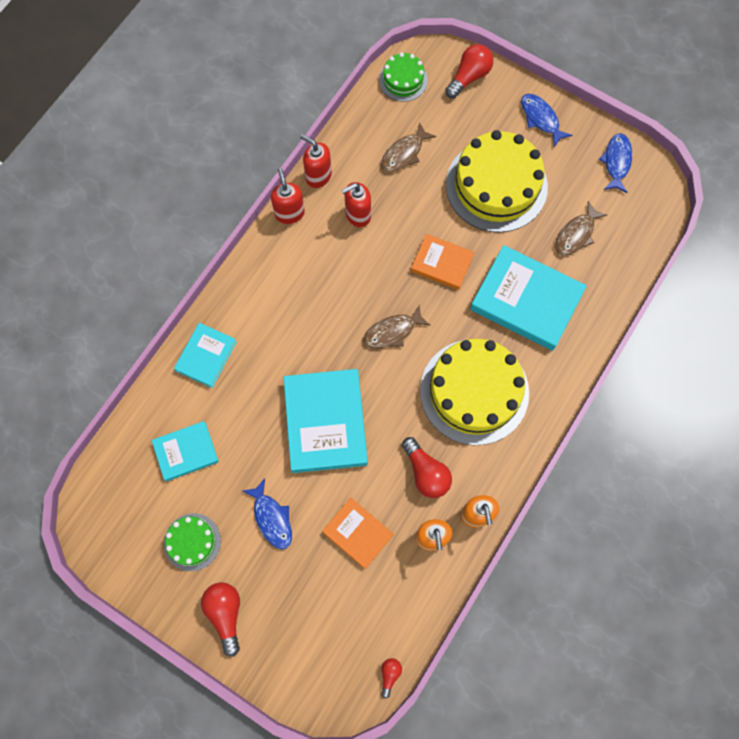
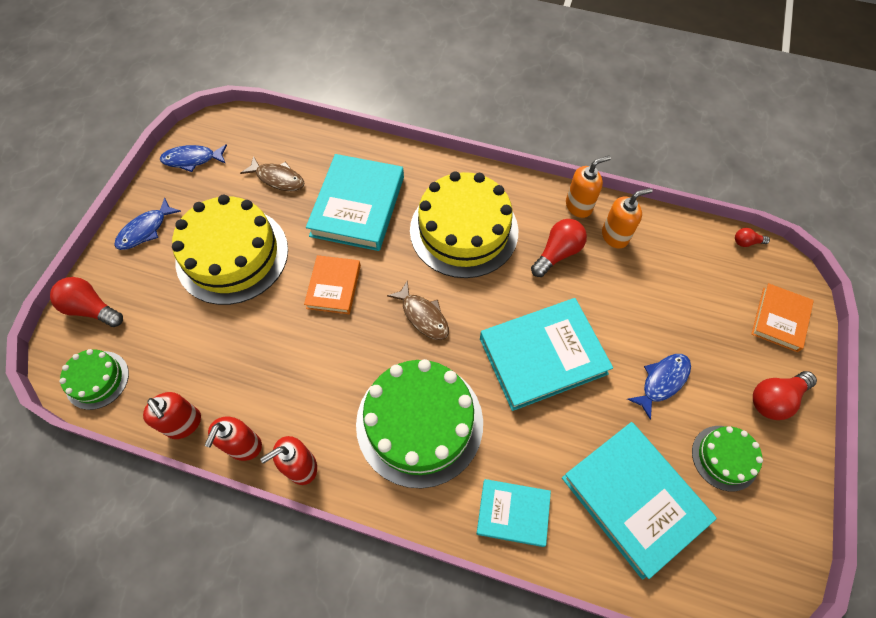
camera: 105 degrees left, 10 degrees down
turquoise book [152,421,219,481] -> turquoise book [562,422,717,580], size x1.75
orange book [322,498,394,569] -> orange book moved to [751,283,814,352]
red soap dispenser [342,182,371,227] -> red soap dispenser moved to [143,392,201,439]
brown fish [381,122,436,172] -> none
none -> green cake [356,359,483,488]

